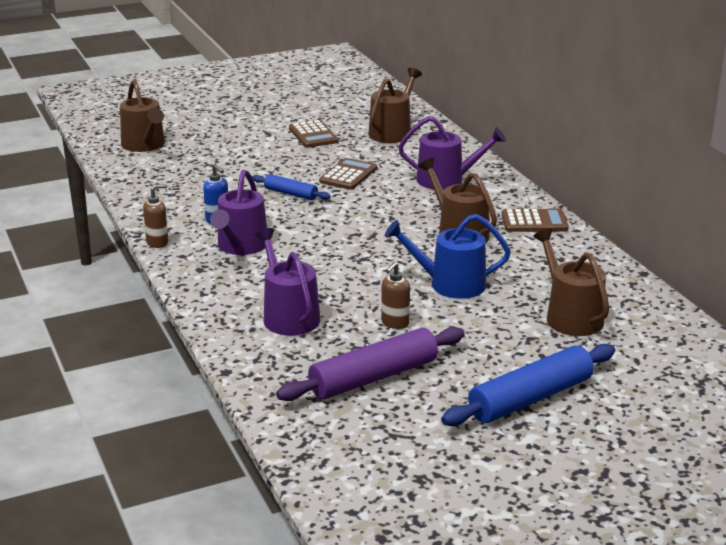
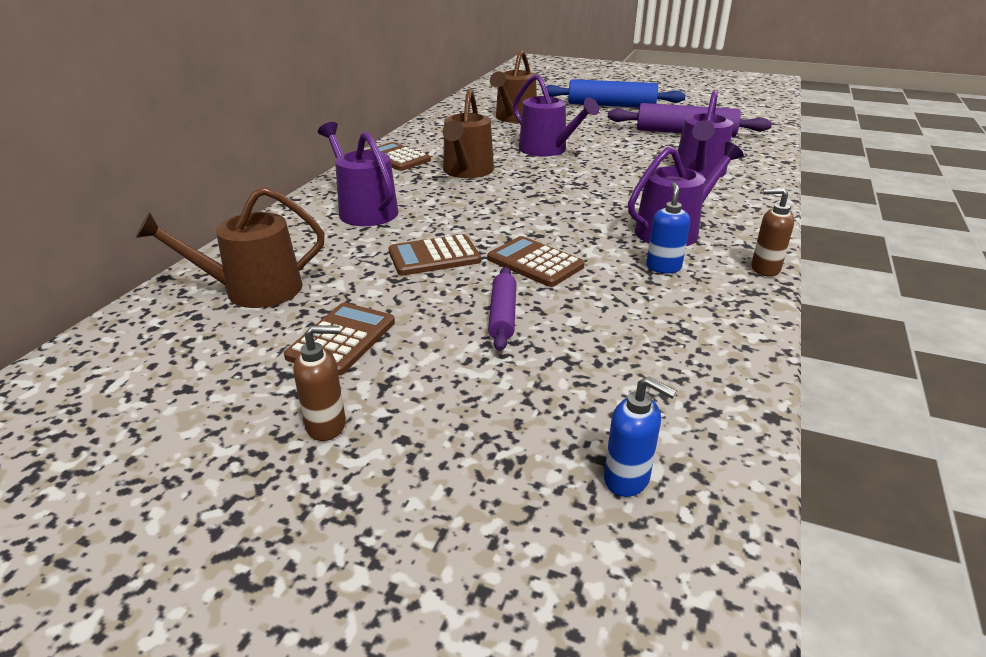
camera: 135 degrees left, 5 degrees up
brown watering can [120,79,165,152] -> blue soap dispenser [604,376,677,497]
blue rolling pin [252,174,331,200] -> brown calculator [487,236,585,287]
brown soap dispenser [381,262,410,329] -> brown soap dispenser moved to [293,325,346,441]
blue watering can [385,214,511,299] -> purple watering can [513,74,599,156]
none -> purple rolling pin [488,267,516,351]

